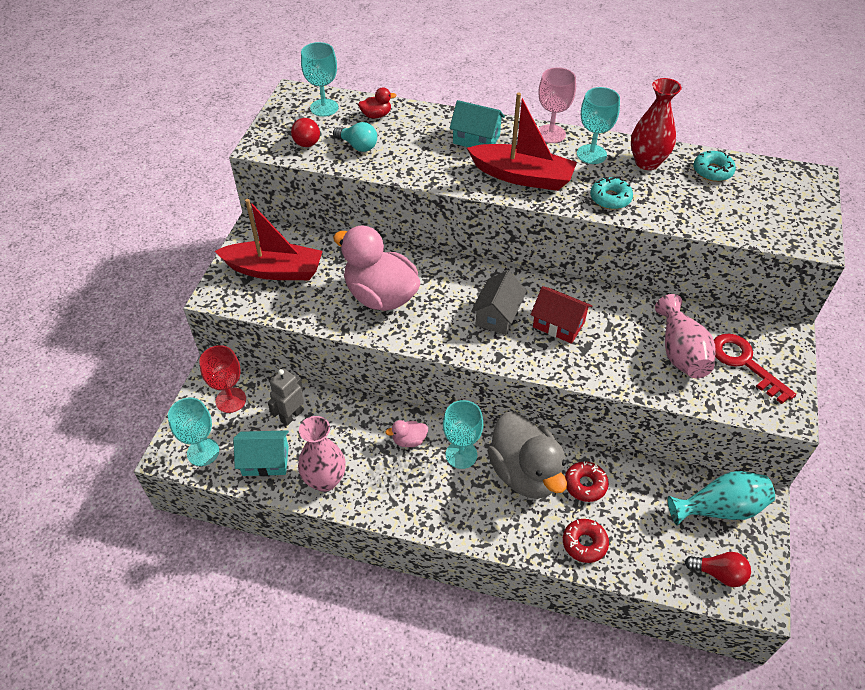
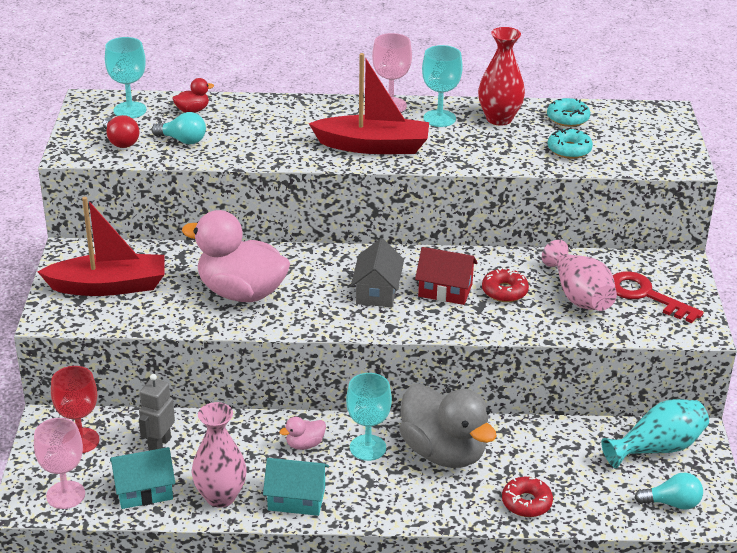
camera: 15 degrees left, 15 degrees down
turquoise goblet [168,398,219,466] -> pink goblet [34,418,85,509]
turquoise house [449,100,505,147] -> turquoise house moved to [263,458,329,516]
red donut [565,461,609,502] -> red donut moved to [482,268,529,302]
turquoise donut [590,176,633,210] -> turquoise donut moved to [547,127,593,159]
red light bulb [685,552,751,587] -> turquoise light bulb [634,473,703,510]

